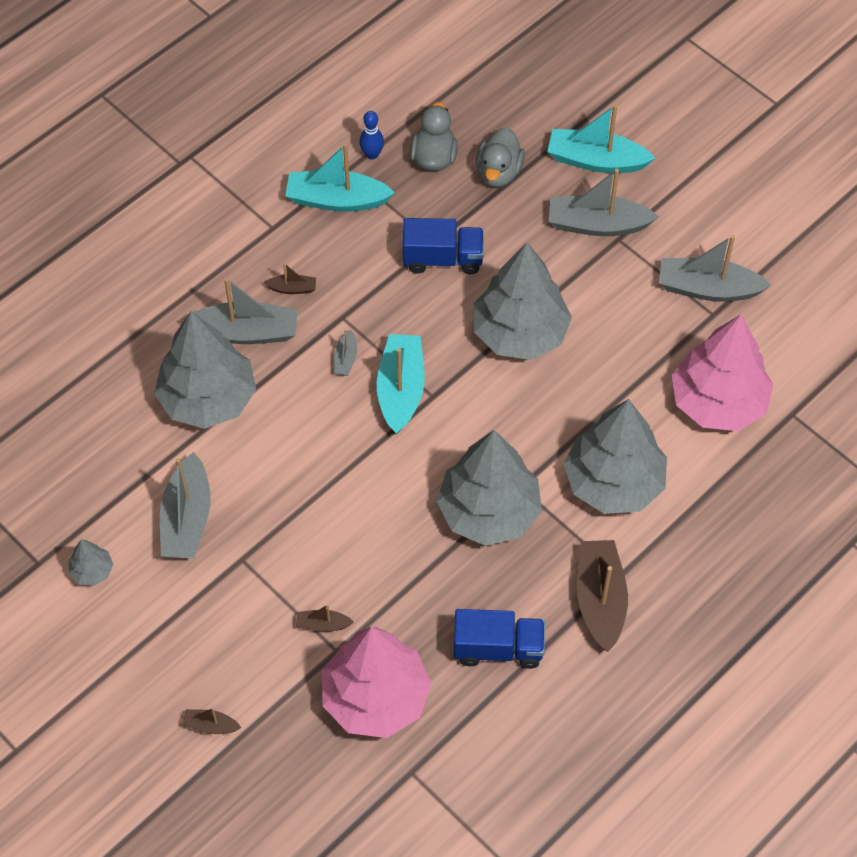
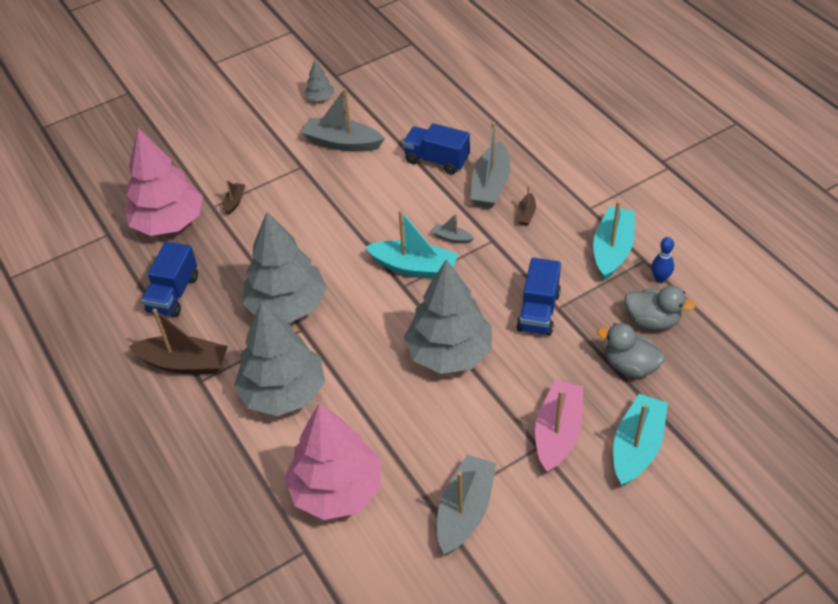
camera: 105 degrees right, 10 degrees down
grey tree [154,311,256,429] -> blue truck [403,123,470,175]
brown boat [182,708,241,734] -> none
grey boat [549,169,659,236] -> pink boat [535,380,583,473]

